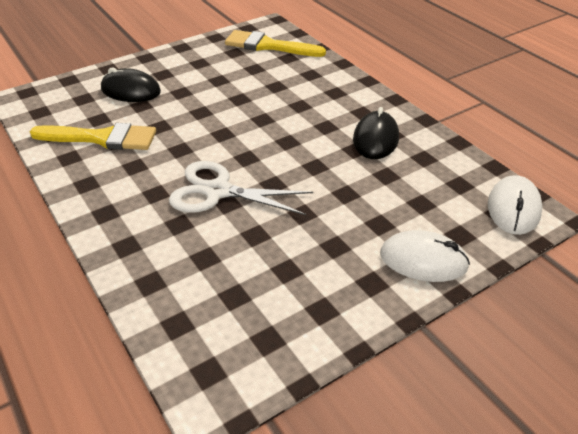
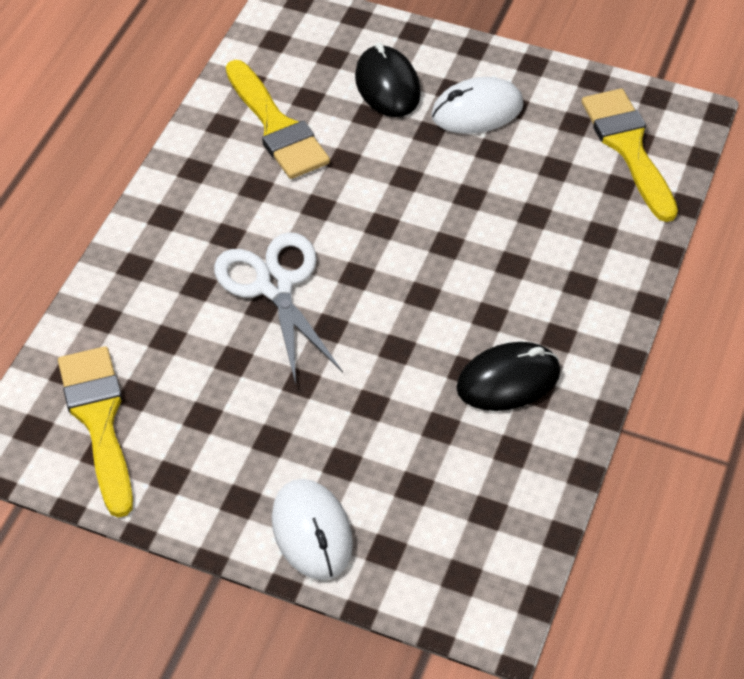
camera: 55 degrees right, 10 degrees up
white mouse [488,175,543,235] -> white mouse moved to [431,77,524,134]
none -> yellow brush [58,346,133,518]

